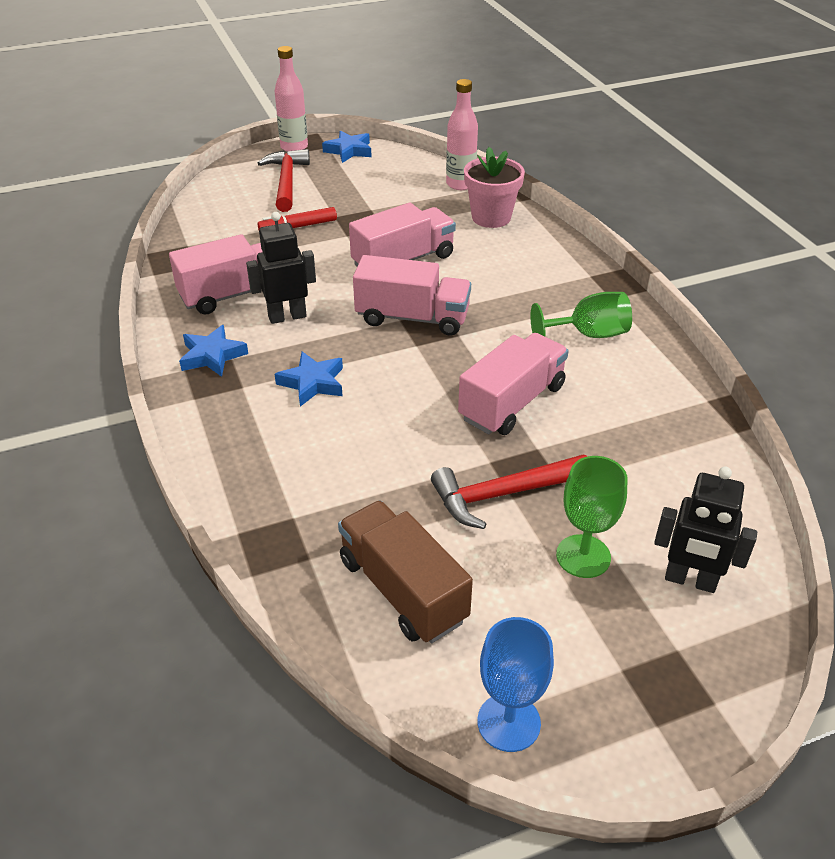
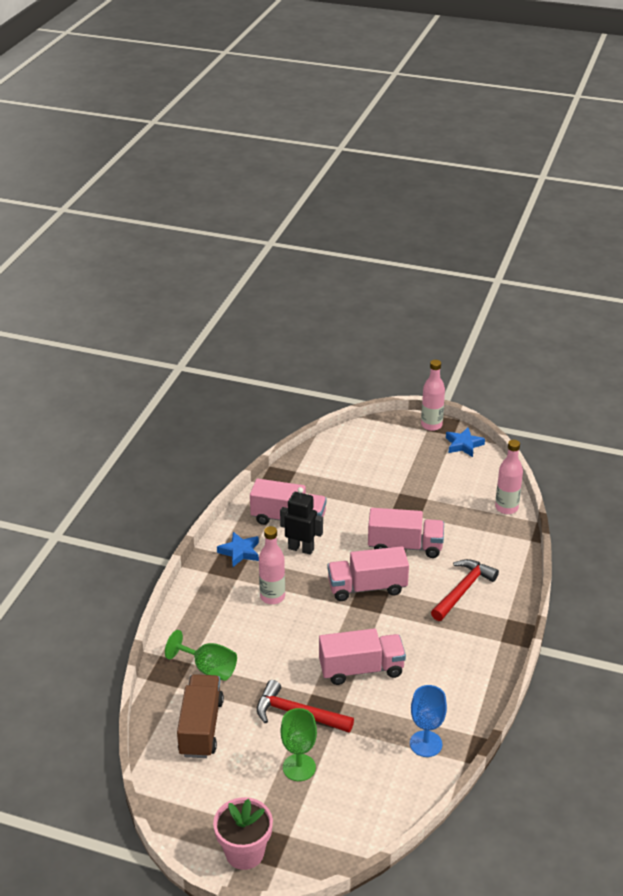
camera: 40 degrees right, 5 degrees down
red hammer [258,149,310,212] -> red hammer moved to [431,559,499,621]
red marker [258,207,337,230] -> none
blue star [275,351,343,407] -> pink bottle [259,526,285,604]
pink truck [353,255,471,336] -> pink truck turned 120 degrees clockwise [328,546,409,601]
pink flower pot [464,147,525,228] -> pink flower pot moved to [213,797,273,870]
blue goblet [477,617,554,752] -> blue goblet moved to [410,685,447,757]
green goblet [530,292,632,338] -> green goblet moved to [165,630,237,681]
black robot [654,467,757,593] -> none

